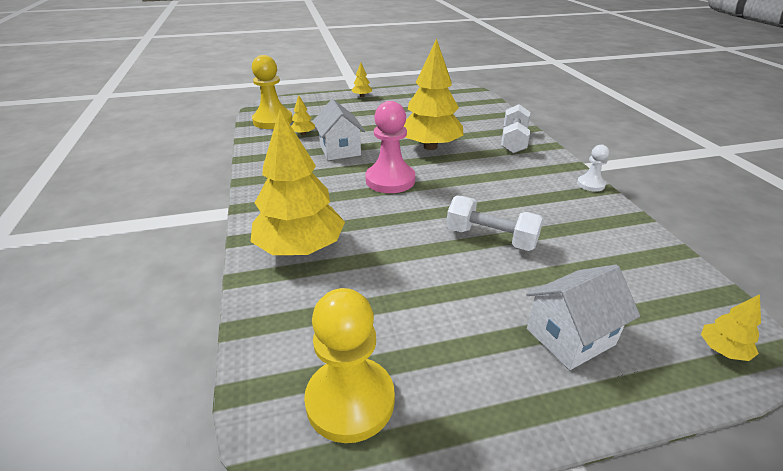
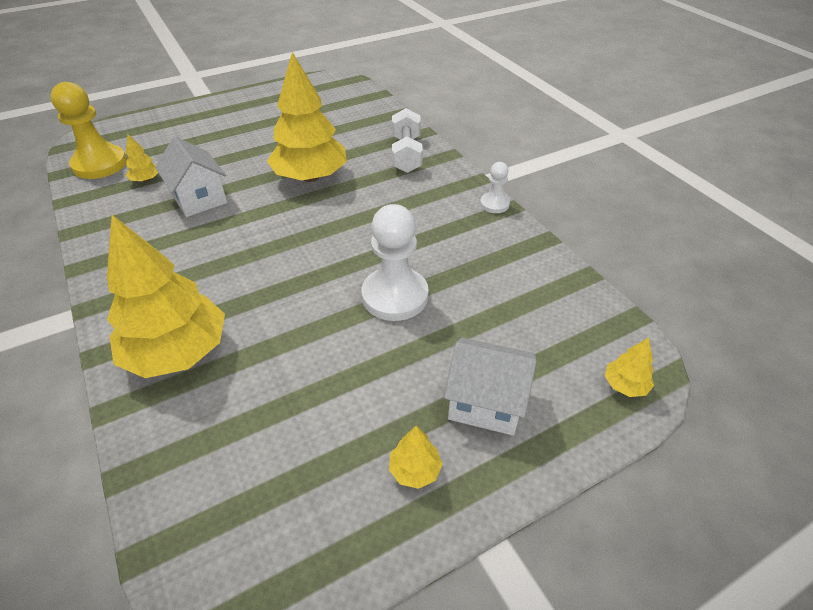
camera: 15 degrees left, 10 degrees up
yellow pawn [304,288,395,443] -> none
yellow tree [351,63,372,97] -> yellow tree moved to [389,426,443,489]
pink pawn [366,101,415,193] -> none
white dumbbell [446,195,543,251] -> white pawn [362,204,429,321]
white house [526,265,640,370] -> white house turned 60 degrees clockwise [444,338,537,435]

